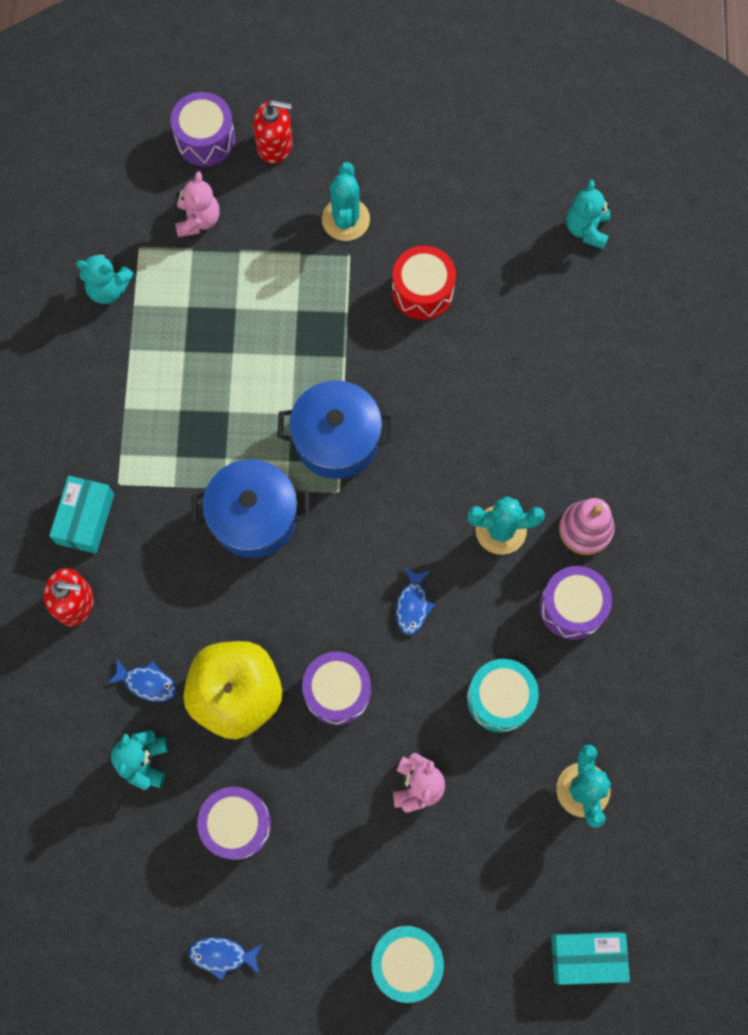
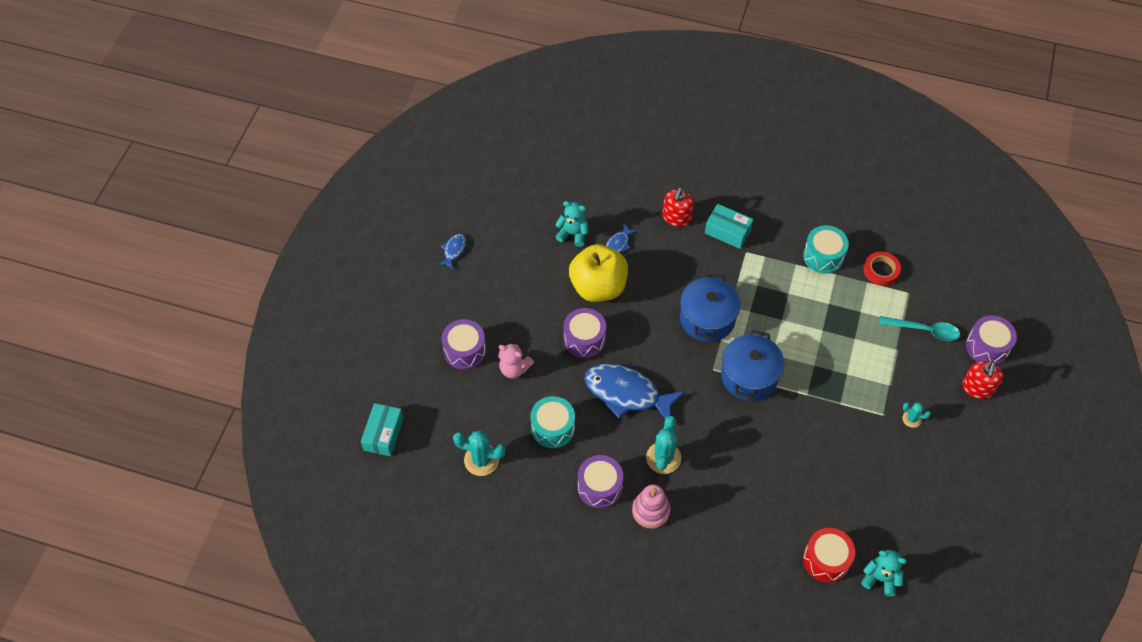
camera: 105 degrees right, 15 degrees down
turquoise teddy bear [76,252,134,304] -> red tape [864,251,901,286]
pink teddy bear [175,171,220,237] -> turquoise spoon [879,316,960,341]
purple drum [197,787,271,860] -> purple drum moved to [442,319,486,370]
turquoise cactus [322,162,370,241] -> turquoise cactus [902,402,931,428], size x0.56
turquoise drum [371,926,444,1003] -> turquoise drum moved to [803,225,849,274]
red drum [392,245,456,320] -> red drum moved to [803,528,855,582]
blue fish [396,567,435,635] -> blue fish [584,363,685,419], size x2.22

